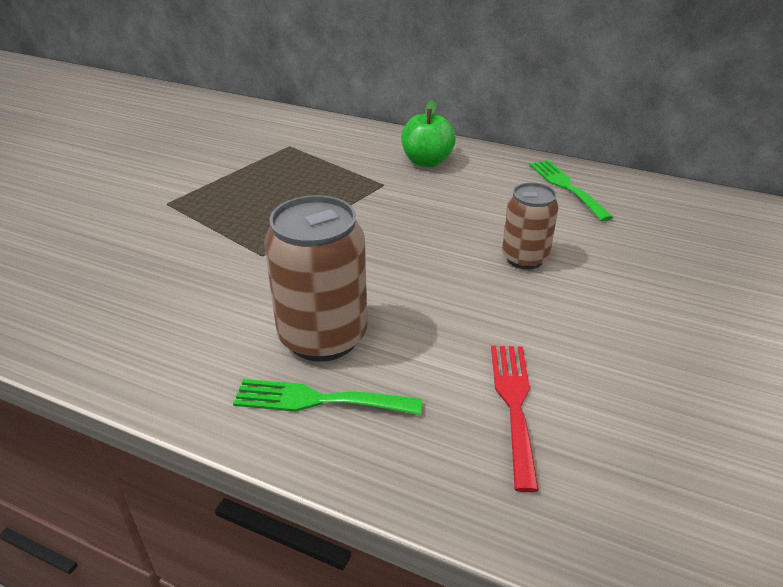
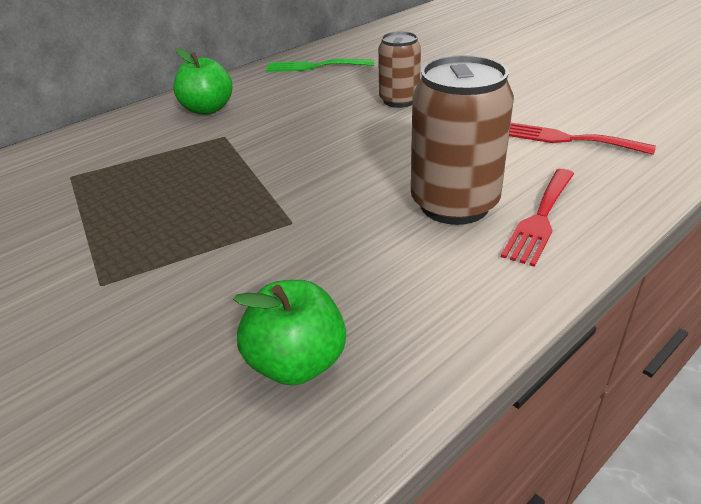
camera: 65 degrees left, 0 degrees up
green fork [233,379,422,415] -> red fork [501,169,574,267]
none -> green apple [233,280,346,385]

